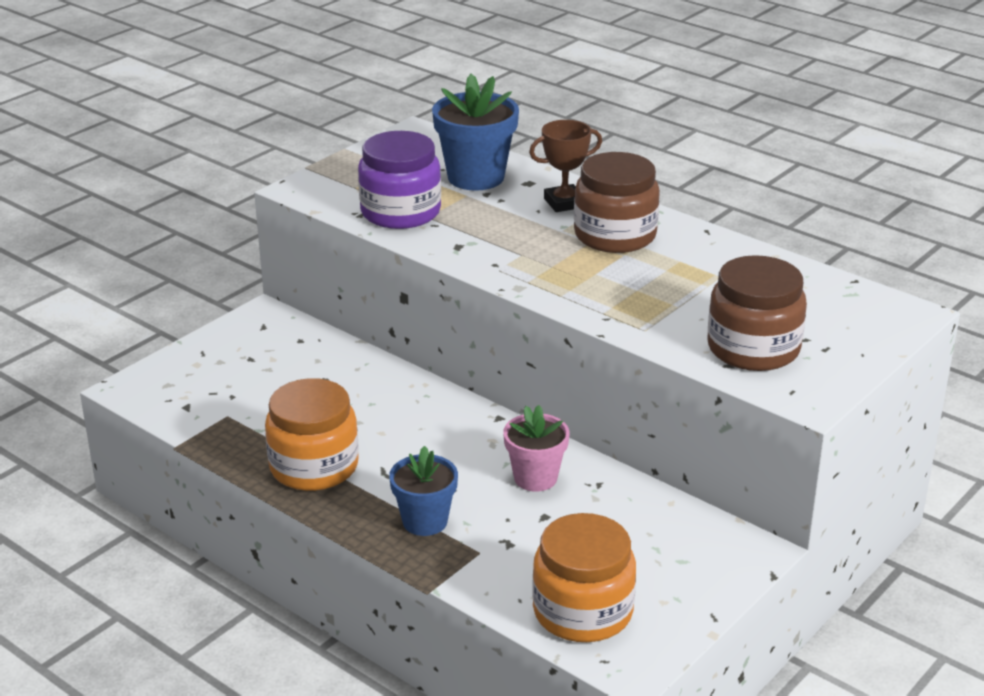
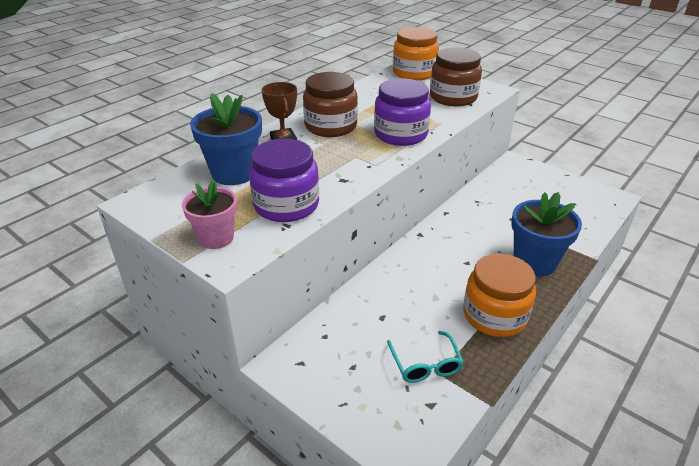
camera: 90 degrees left, 5 degrees up
blue flower pot [389,446,458,536] -> blue flower pot [511,192,582,276], size x1.52
pink flower pot [503,405,570,492] -> pink flower pot moved to [182,179,237,249]
orange jar [532,513,636,642] -> orange jar moved to [393,27,439,81]
none -> purple jar [374,79,431,146]
none -> turquoise glasses [387,331,464,383]

